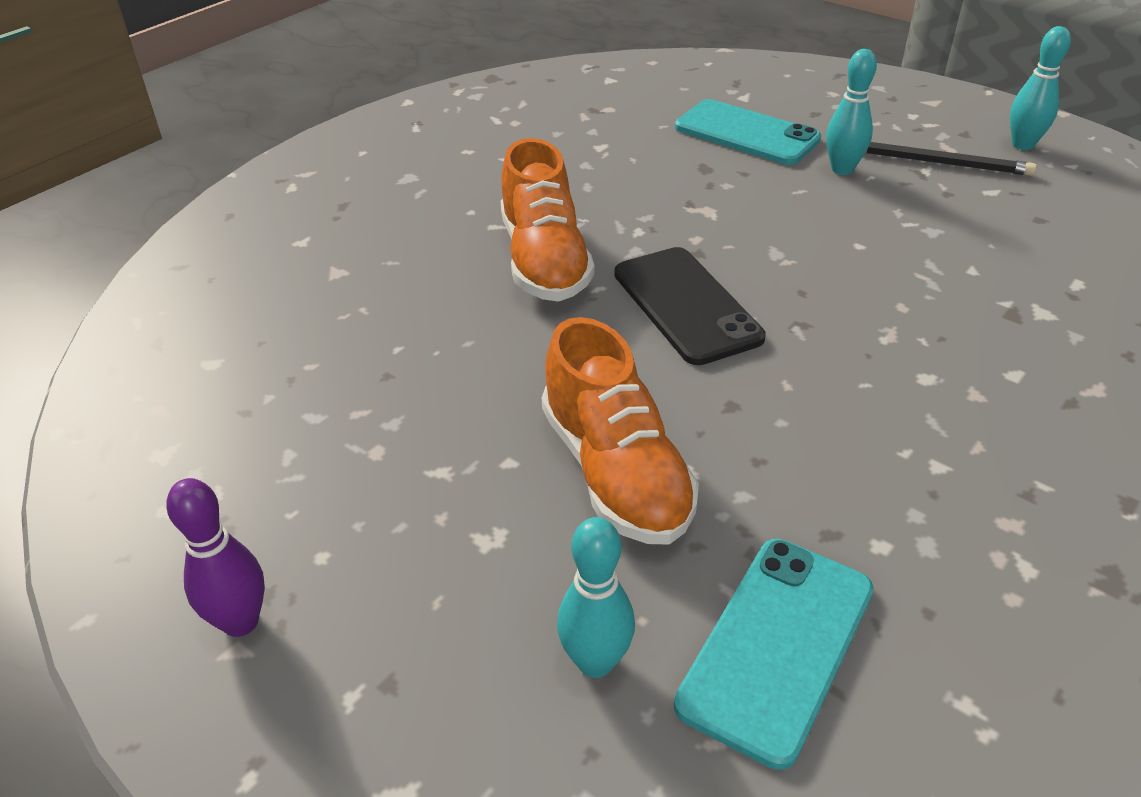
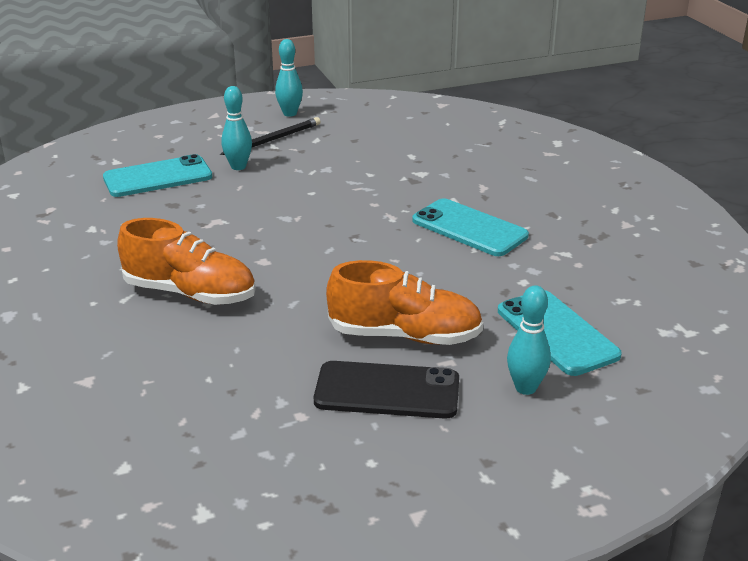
camera: 60 degrees left, 10 degrees down
purple bowling pin [166,478,265,637] -> none
black phone [614,247,766,365] -> black phone moved to [314,361,459,419]
none -> turquoise phone [412,198,529,256]

